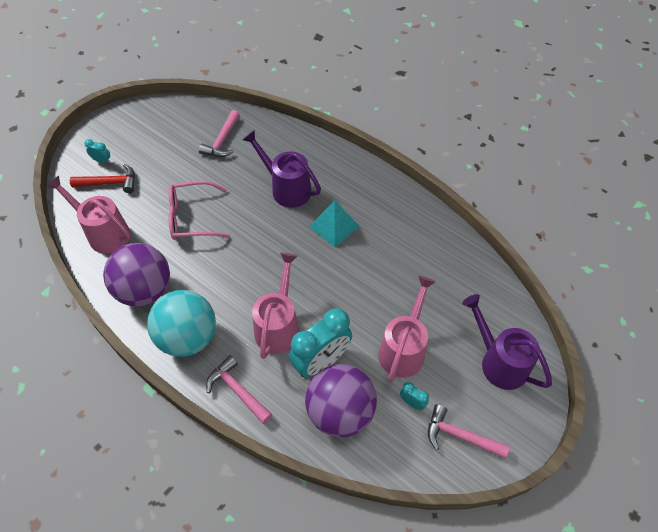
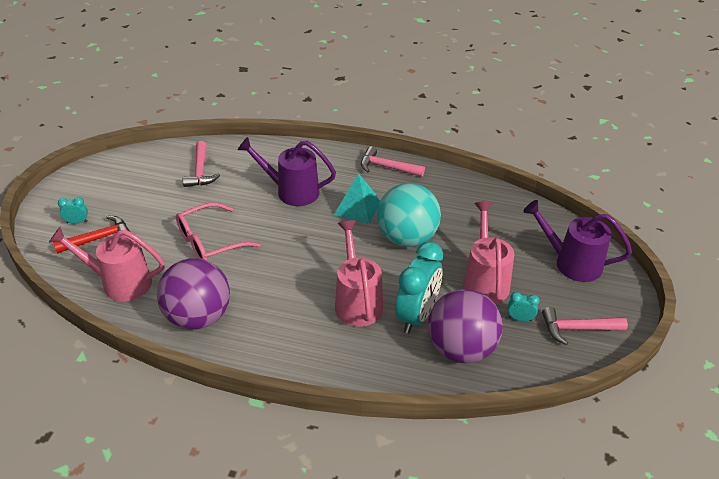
camera: 25 degrees left, 15 degrees down
turquoise ball [147,290,216,357] -> turquoise ball moved to [377,183,441,247]
pink hammer [206,355,272,424] -> pink hammer moved to [361,146,425,177]

